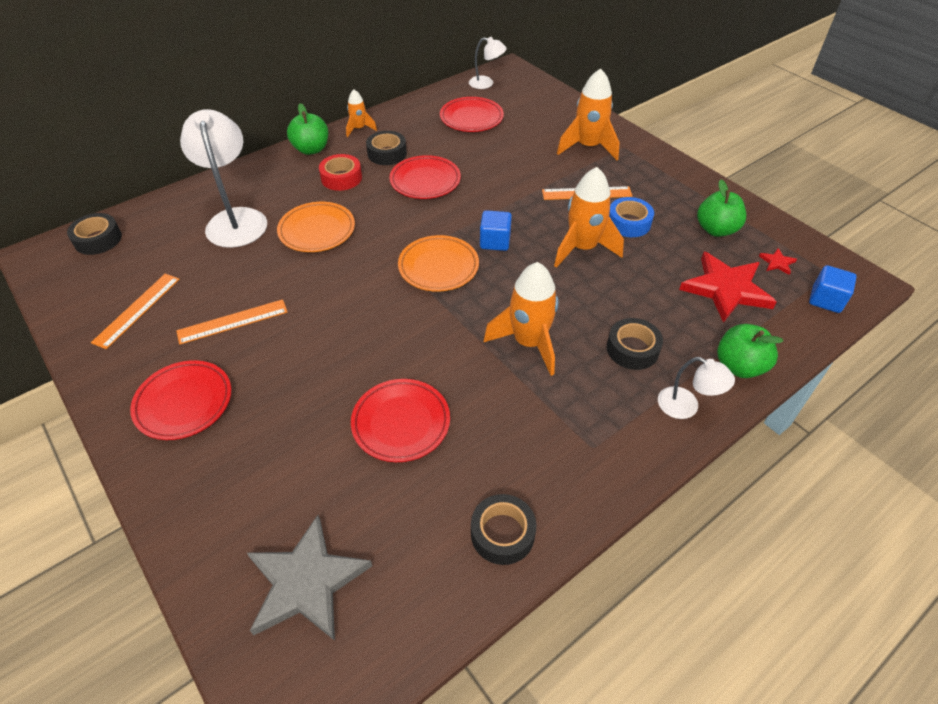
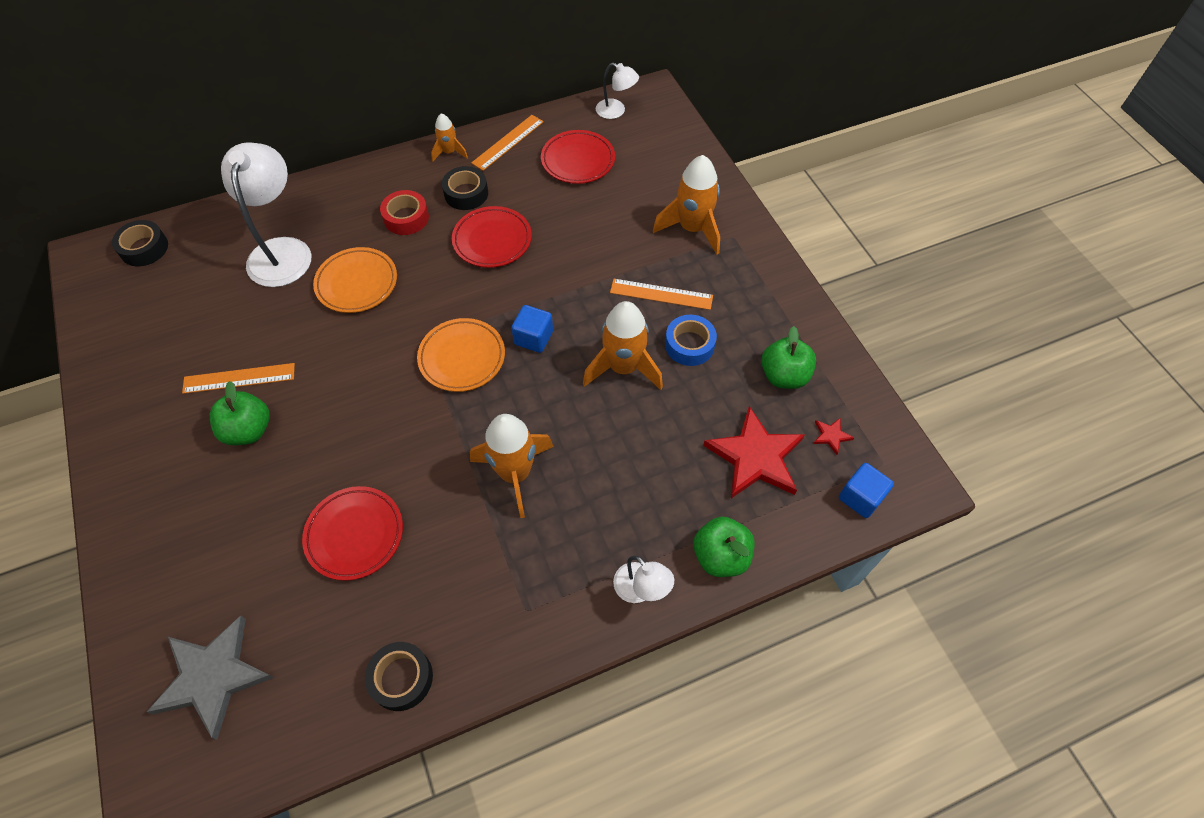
camera: 15 degrees right, 10 degrees up
orange ruler [91,274,180,349] -> orange ruler moved to [471,115,544,171]
red plate [130,360,231,440] -> none
green apple [287,103,328,155] -> green apple moved to [210,381,270,445]
black tape [607,318,663,370] -> none

